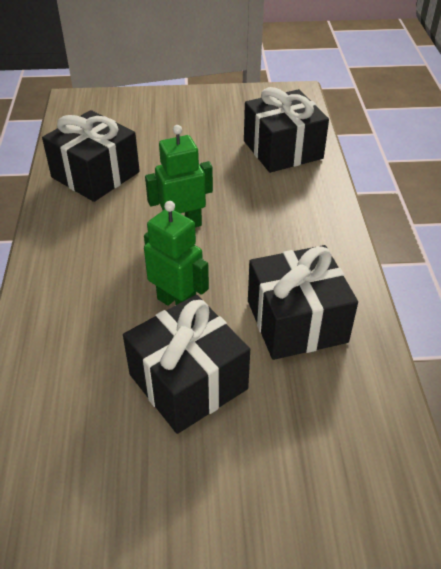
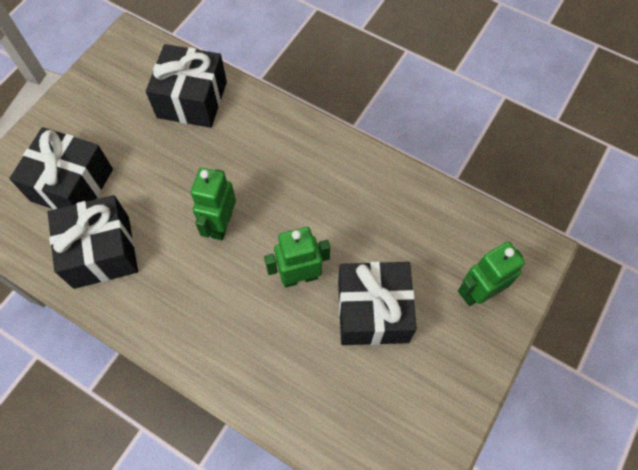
camera: 55 degrees left, 20 degrees up
black gift [248,245,358,360] -> black gift moved to [9,127,113,210]
none -> green robot [458,242,525,306]

